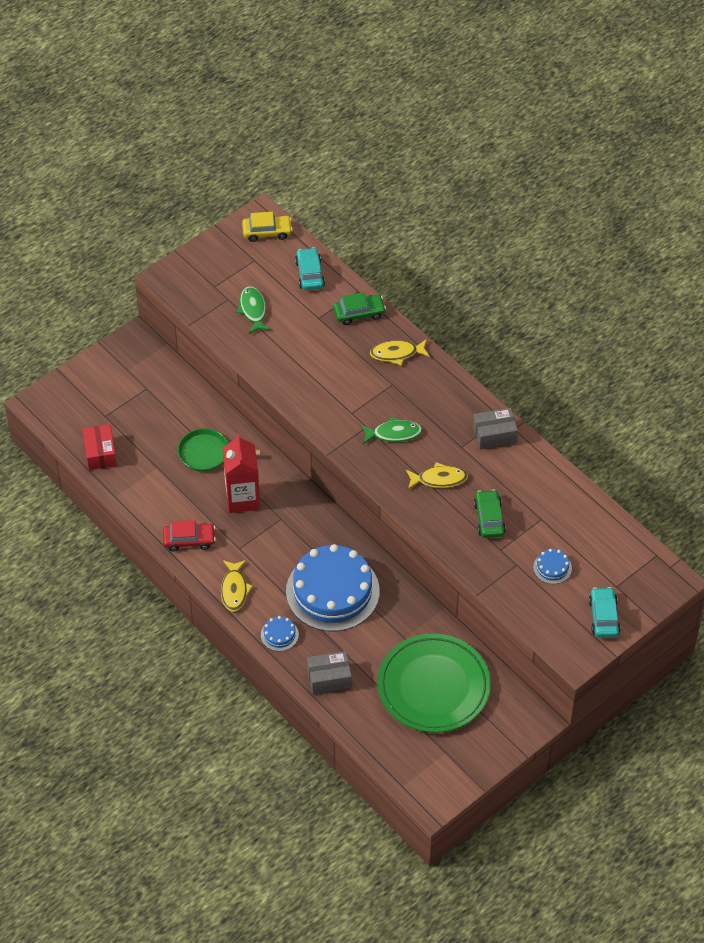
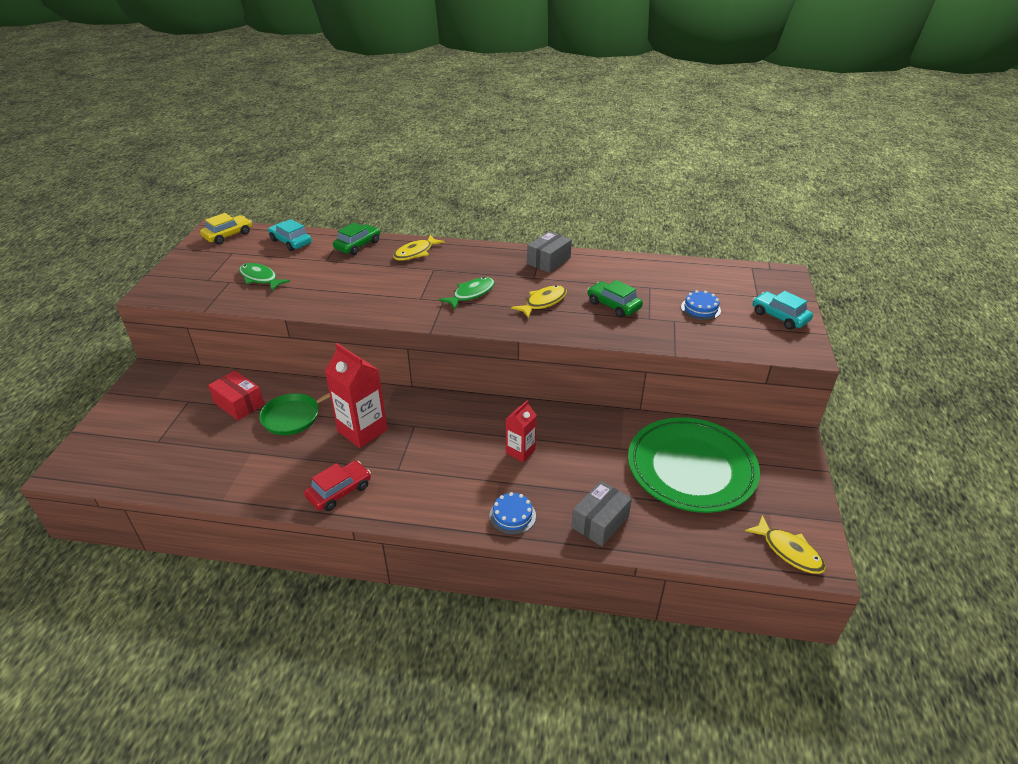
camera: 40 degrees left, 15 degrees down
red box [83,424,117,470] -> red box moved to [208,370,264,420]
yellow fish [221,560,253,612] -> yellow fish moved to [745,515,826,574]
blue cake [286,544,380,631] -> red carton [506,400,537,462]

